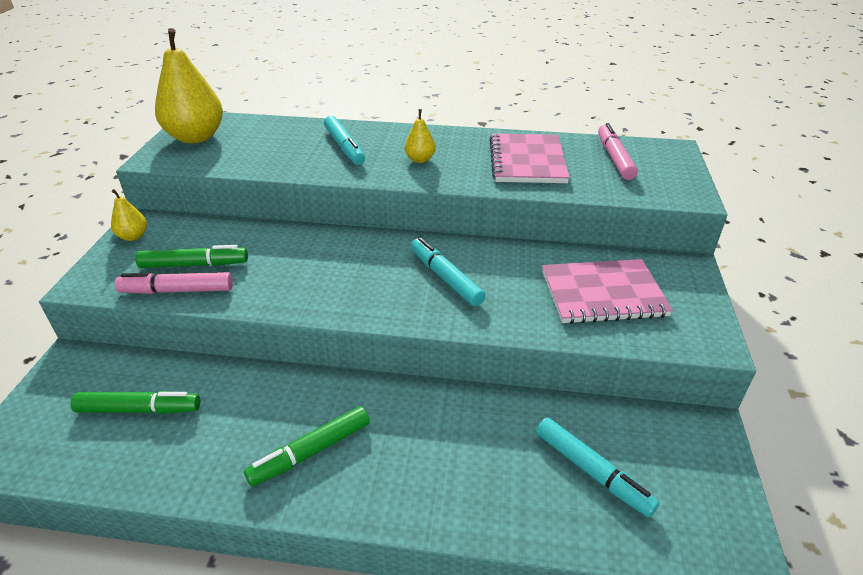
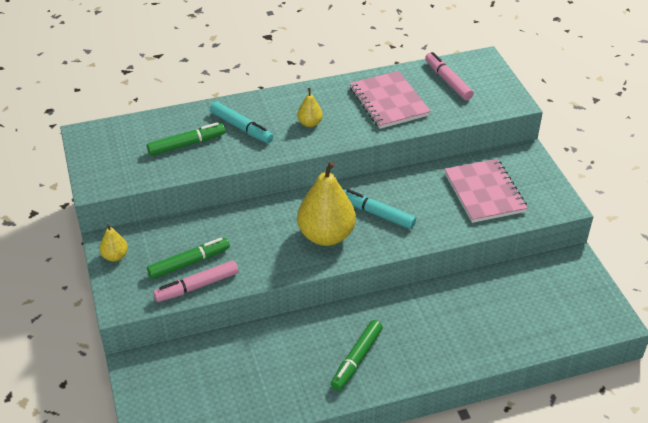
camera: 25 degrees left, 5 degrees up
green marker [71,391,200,414] -> green marker moved to [147,122,225,156]
yellow pear [155,28,223,143] -> yellow pear moved to [297,161,356,246]
turquoise marker [536,417,659,517] -> none
pink notebook [542,259,673,324] -> pink notebook turned 75 degrees counterclockwise [445,159,528,223]

